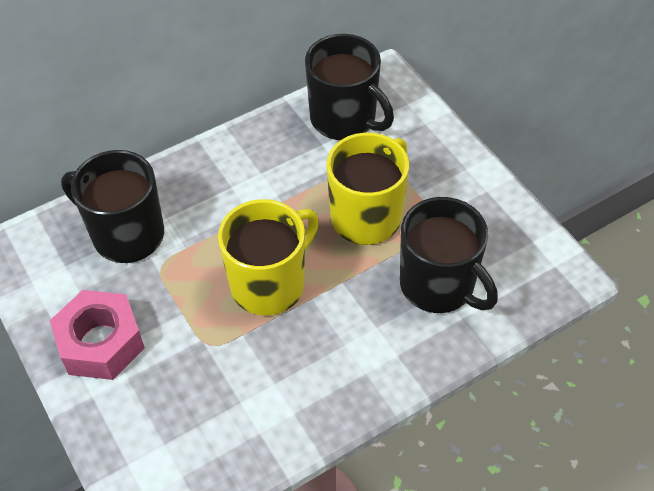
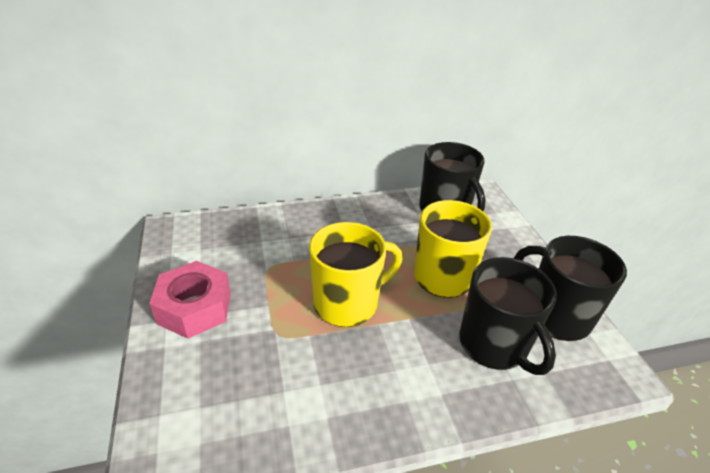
camera: 15 degrees right, 15 degrees down
black mug [61,150,164,263] -> black mug moved to [514,236,627,341]

